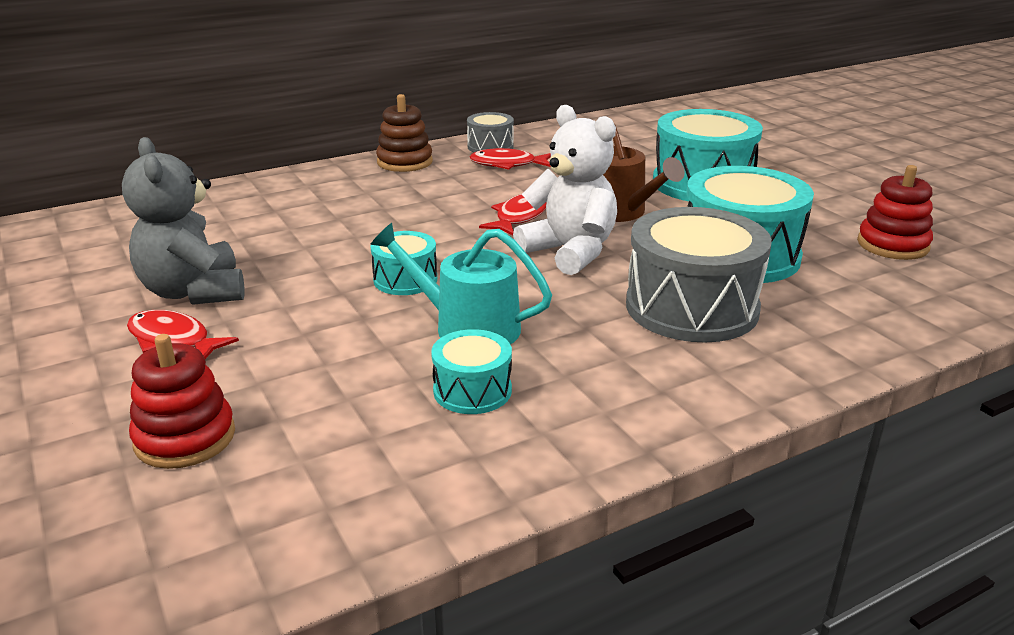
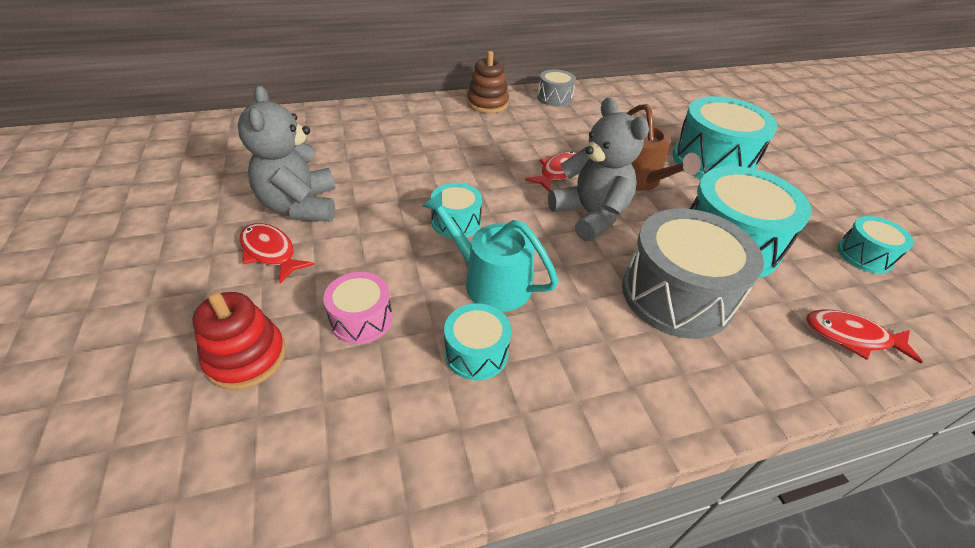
camera: 10 degrees right, 15 degrees up
red fish [470,148,551,170] -> red fish moved to [806,309,923,364]
white teddy bear [513,105,617,275] -> grey teddy bear [548,98,649,241]
red stacking toy [857,165,933,260] -> turquoise drum [837,216,914,274]
none -> pink drum [323,272,393,344]

